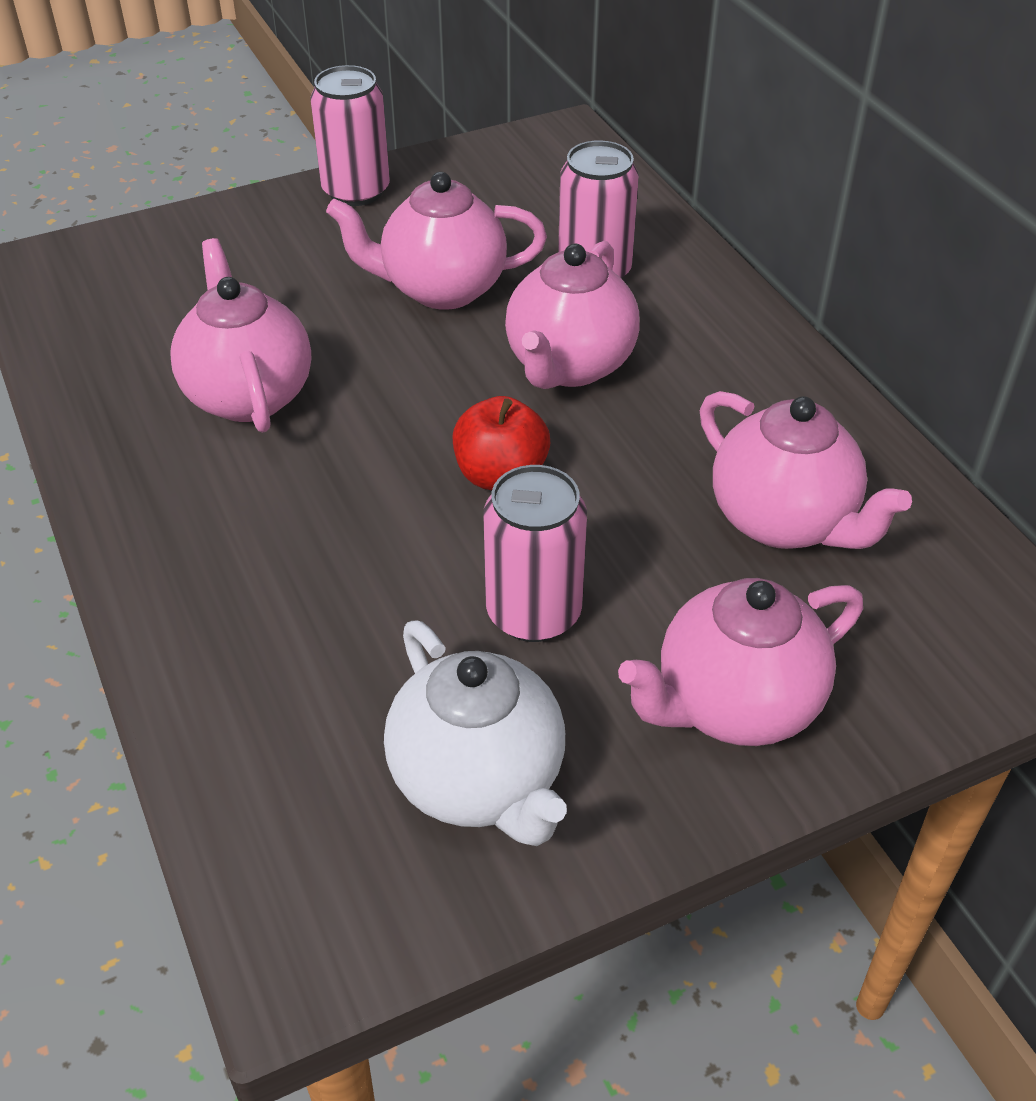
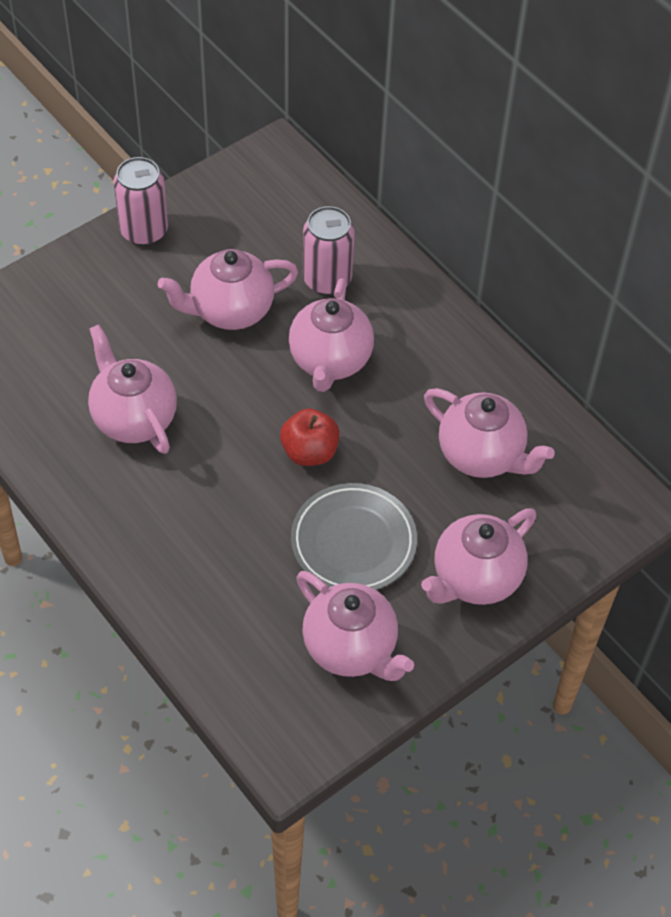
camera: 15 degrees left, 10 degrees up
white teapot [384,621,567,846] -> pink teapot [296,571,414,681]
pink can [483,465,587,642] -> grey plate [291,483,417,590]

